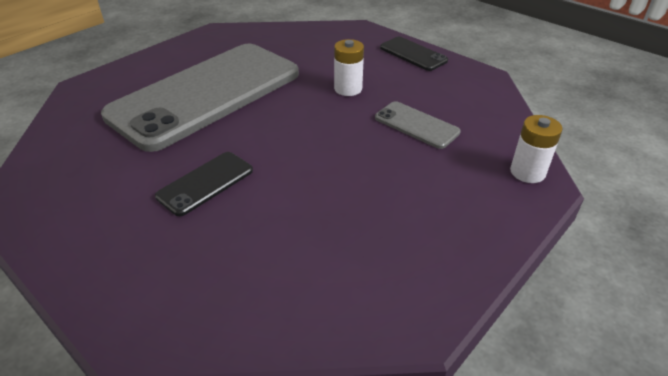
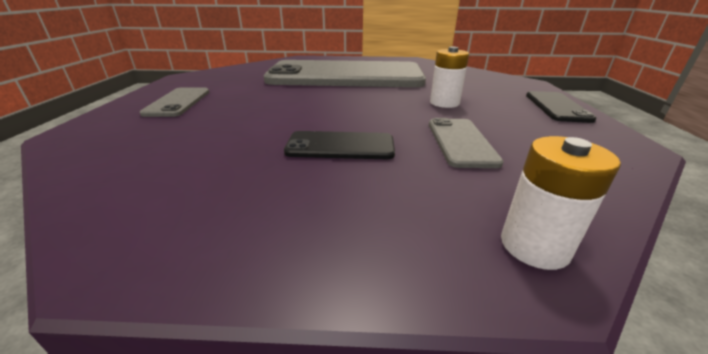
camera: 50 degrees right, 10 degrees down
black phone [155,152,253,216] -> black phone moved to [284,131,395,159]
none -> grey phone [140,87,209,117]

